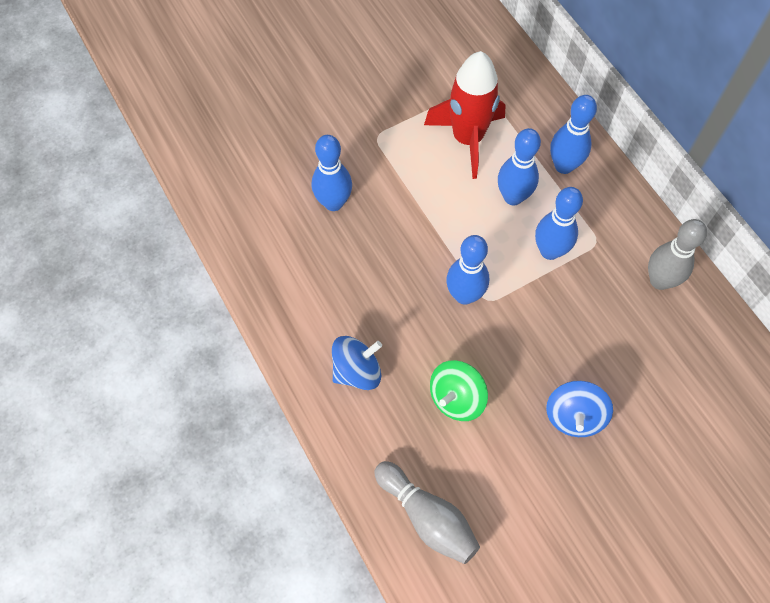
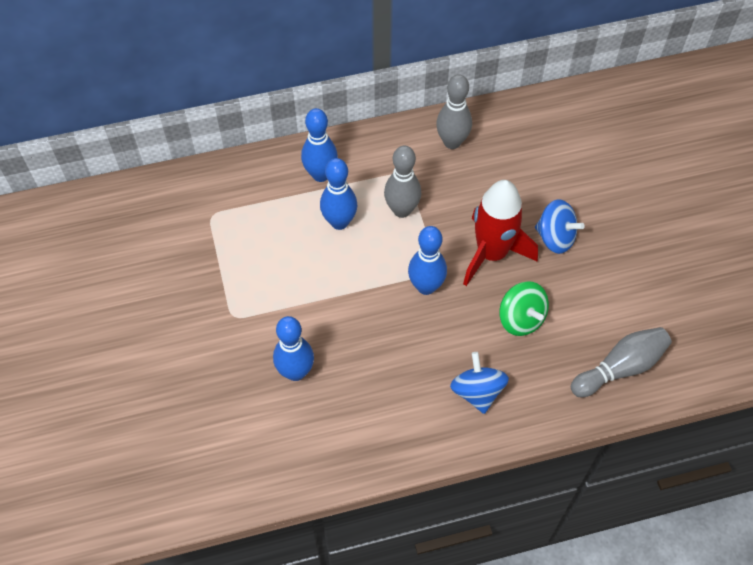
camera: 75 degrees left, 5 degrees down
red rocket [424,51,506,179] -> red rocket moved to [463,180,538,286]
blue bowling pin [535,187,583,260] -> grey bowling pin [384,145,421,218]

